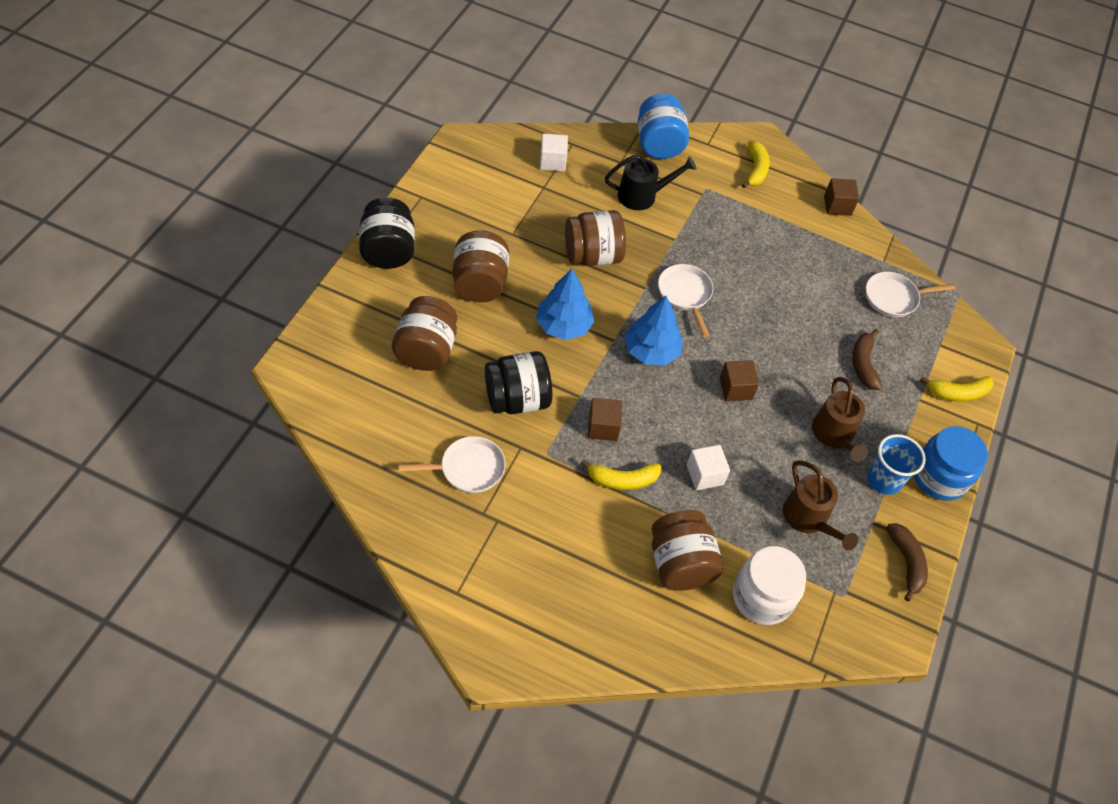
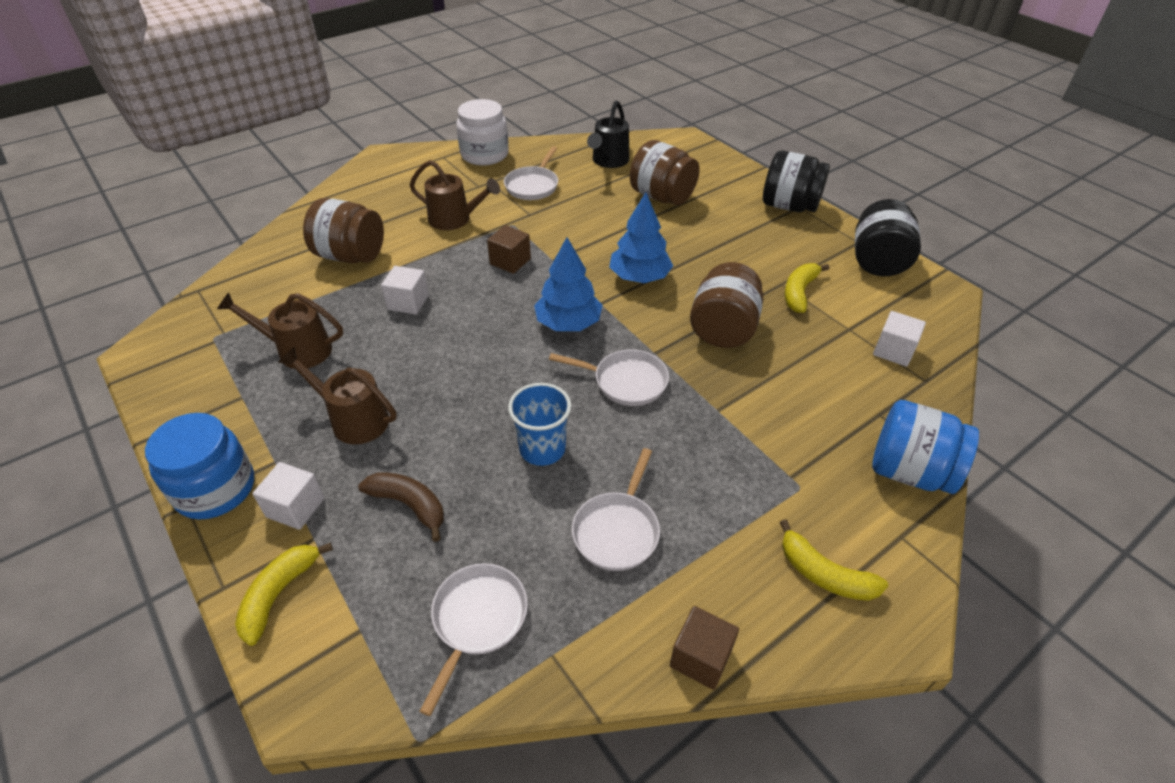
camera: 125 degrees right, 10 degrees down
brown jar [452,230,509,303] -> none
black jar [485,351,552,414] -> black jar moved to [855,199,921,276]
yellow banana [581,459,661,490] -> yellow banana moved to [784,263,829,313]
black watering can [605,155,696,210] -> black watering can moved to [587,100,629,168]
brown cube [720,360,759,401] -> none
white jar [733,546,806,625] -> white jar moved to [456,99,509,165]
blue cup [867,434,926,495] -> blue cup moved to [508,383,571,466]
brown banana [886,524,928,601] -> none
none -> white cube [252,462,324,530]
none -> brown watering can [410,160,500,230]
none -> white pan [572,448,660,571]

